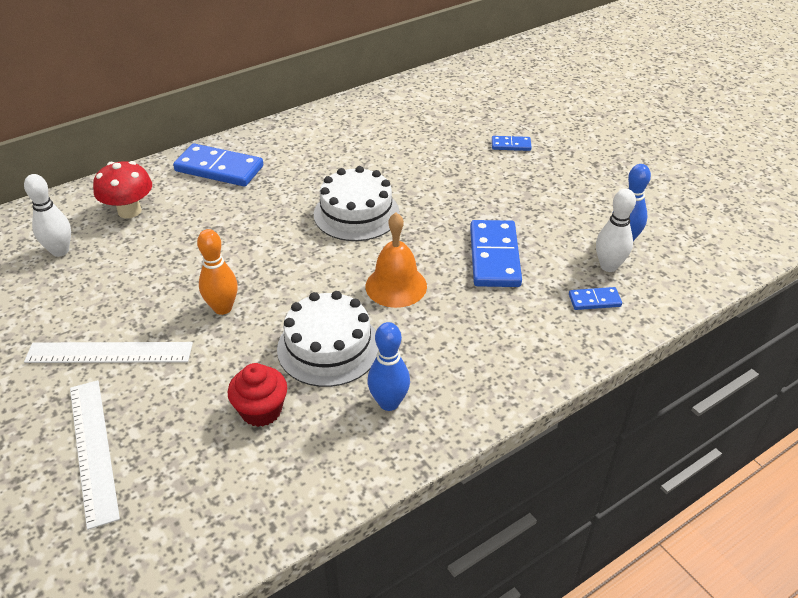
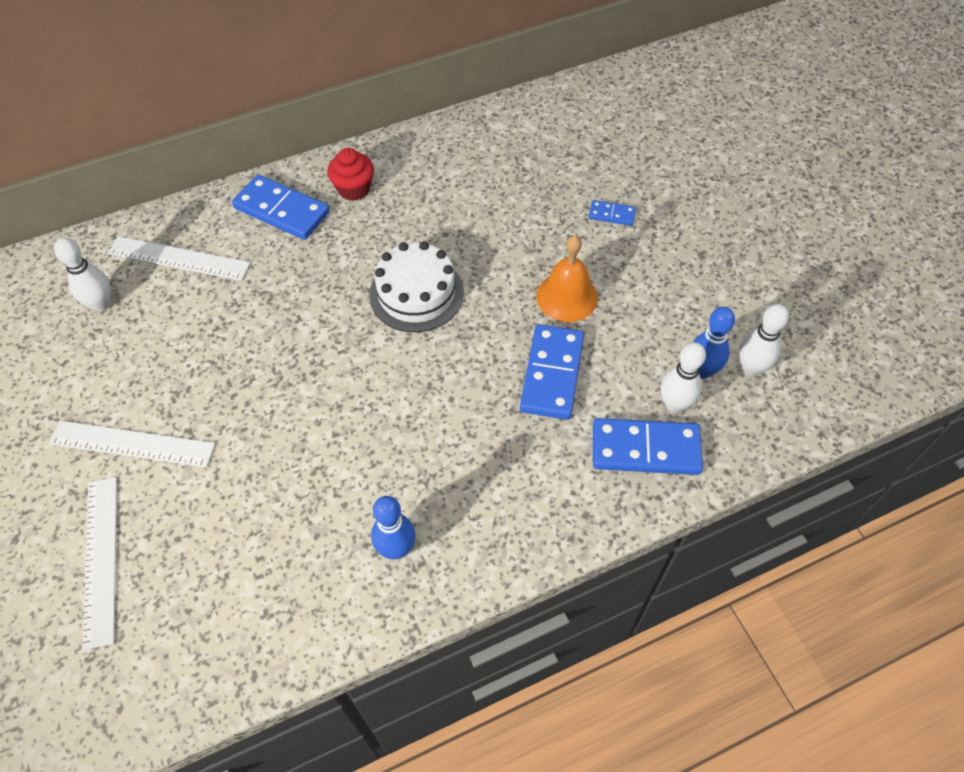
camera: 10 degrees right, 15 degrees up
red mushroom [93,161,152,218] -> white ruler [108,236,251,281]
orange bowling pin [197,229,238,315] -> none
red cupcake [228,363,287,427] -> red cupcake moved to [327,148,374,201]
white cake [277,291,378,387] -> none
orange bell [366,213,427,308] -> orange bell moved to [536,235,598,322]
blue domino [569,287,622,310] -> blue domino [593,418,703,475], size x2.01
none -> white bowling pin [739,304,789,376]

